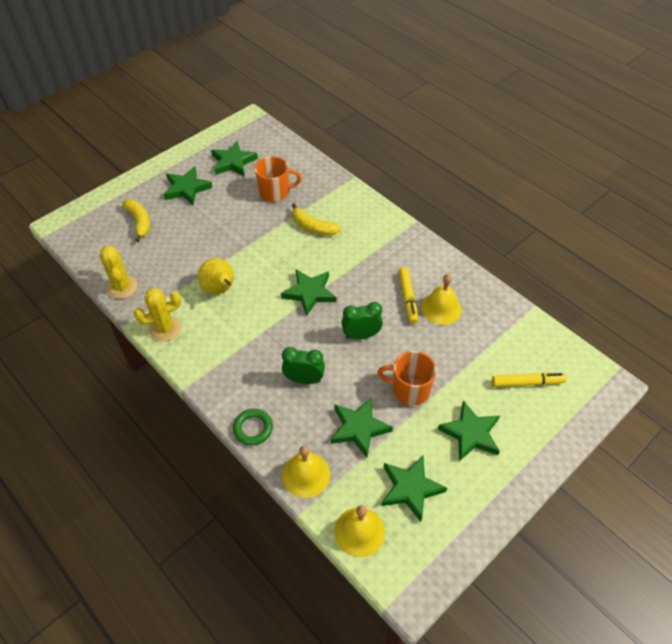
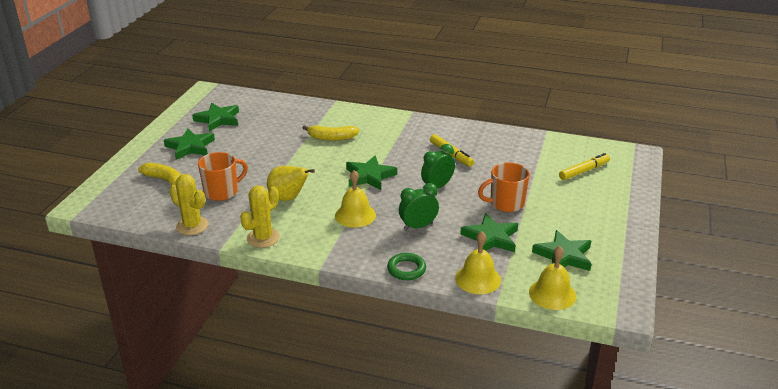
camera: 30 degrees left, 20 degrees down
orange mug [255,156,302,202] -> orange mug moved to [198,152,248,201]
yellow bell [421,274,462,325] -> yellow bell moved to [335,170,376,228]
green star [438,400,500,461] -> none

